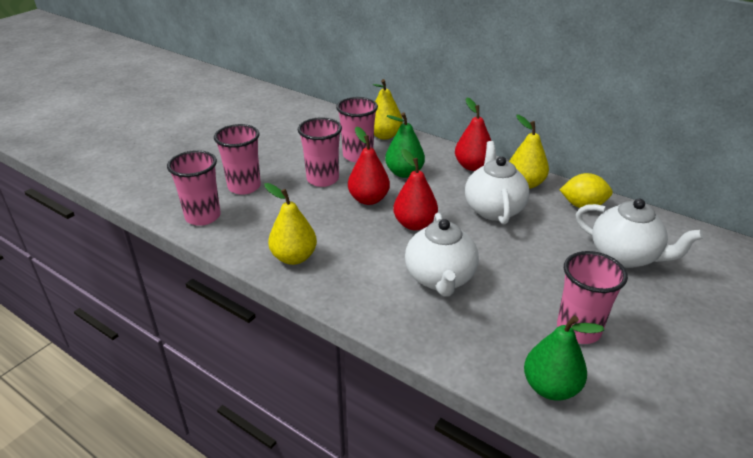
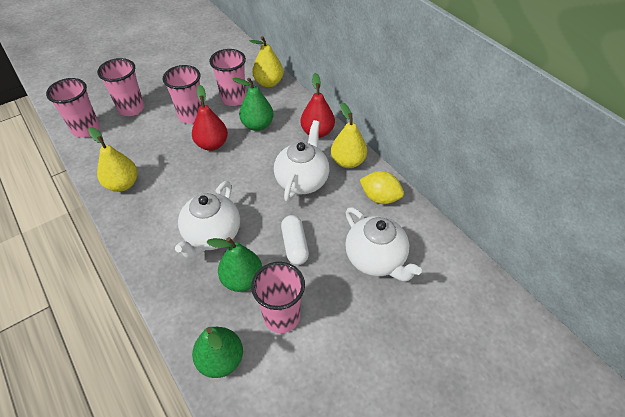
camera: 20 degrees right, 15 degrees up
red pear [393,149,438,231] -> none
none -> green pear [207,237,262,292]
none -> white capsule [281,215,309,265]

